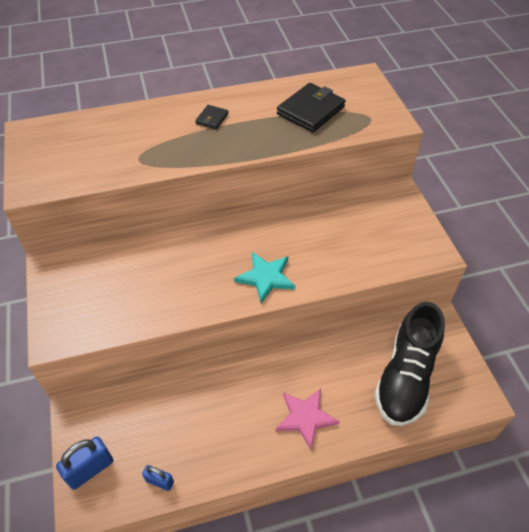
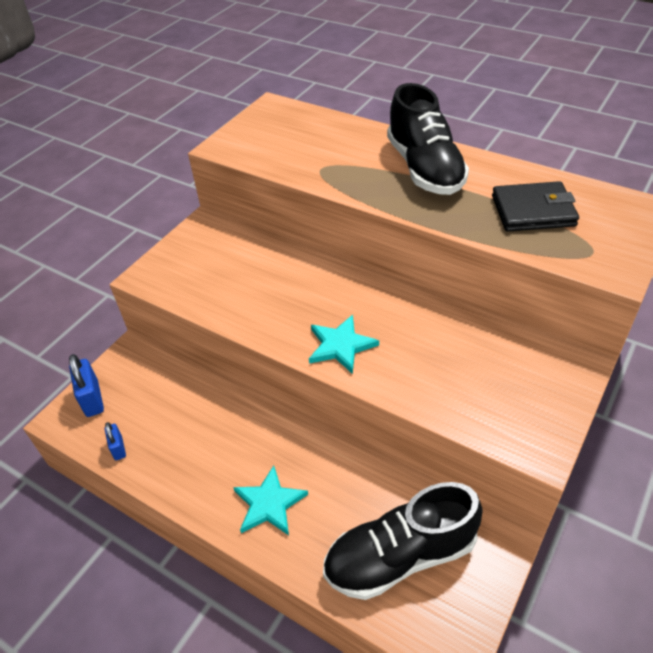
camera: 50 degrees right, 5 degrees down
blue padlock [56,436,113,490] -> blue padlock turned 60 degrees clockwise [69,354,104,417]
black wallet [195,105,228,130] -> black shoe [387,83,469,195]
pink star [276,389,340,449] -> turquoise star [233,465,308,535]

